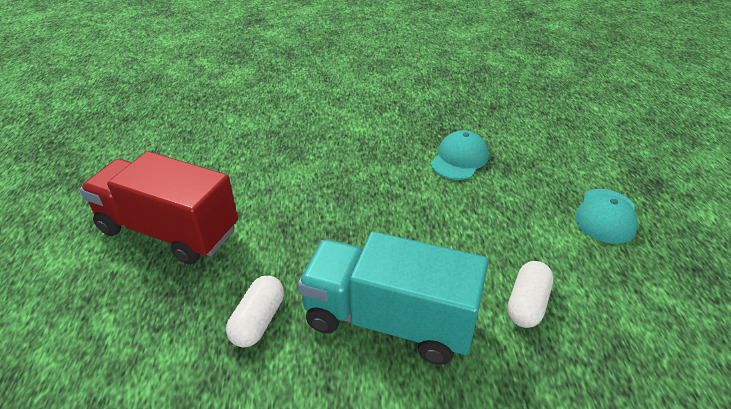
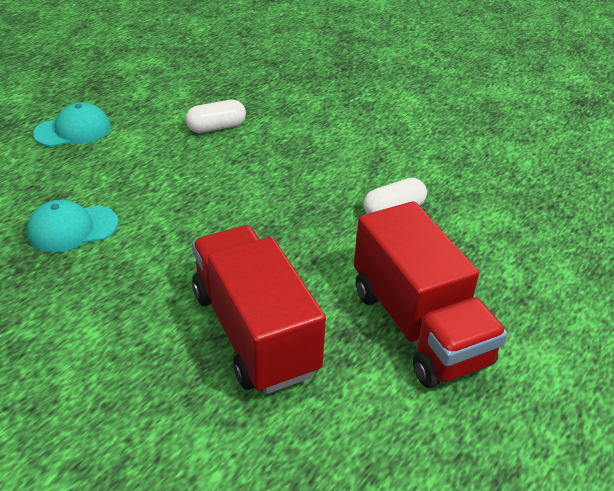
camera: 140 degrees left, 0 degrees up
turquoise truck [297,231,489,365] -> none
none -> red truck [192,225,326,394]

